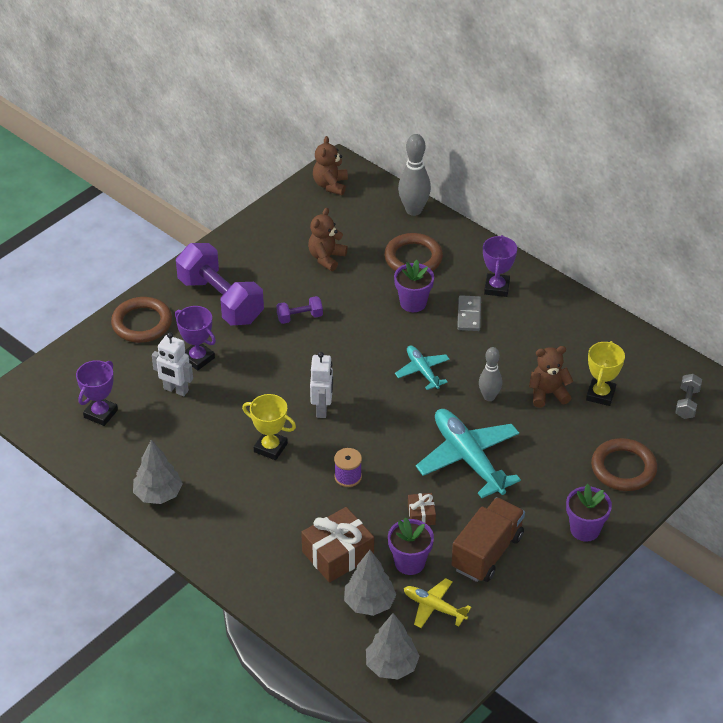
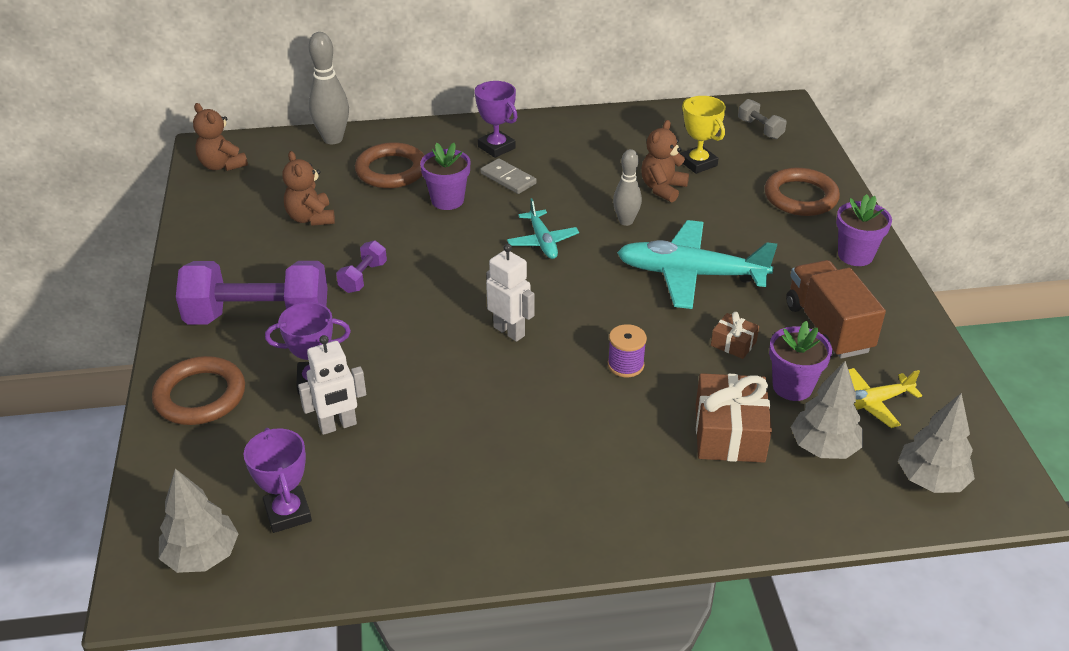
camera: 50 degrees left, 5 degrees down
grey tree [133,440,183,504] -> grey tree moved to [159,469,239,573]
yellow trophy [242,394,296,460] -> none
turquoise plane [395,345,450,390] -> turquoise plane turned 120 degrees counterclockwise [507,198,579,259]

